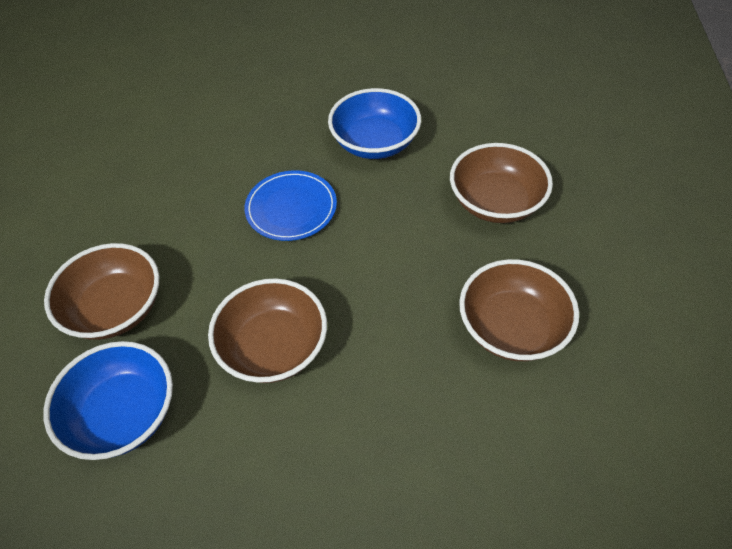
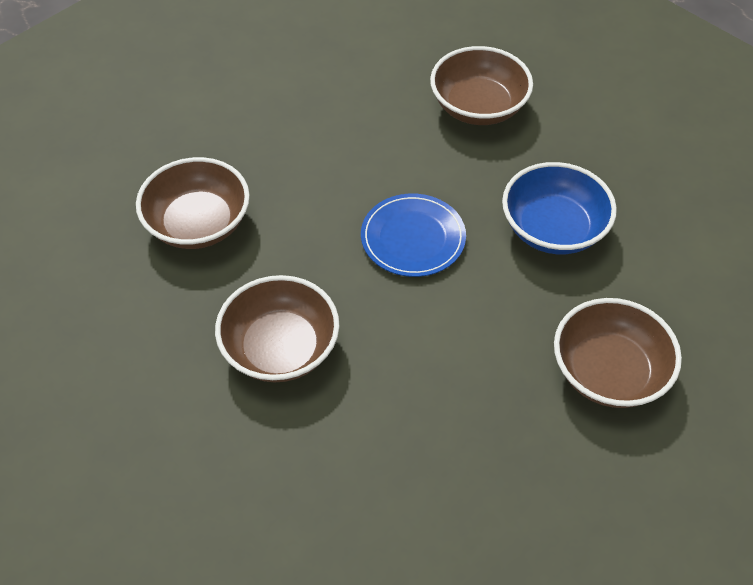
camera: 40 degrees right, 0 degrees up
blue bowl [43,341,173,460] -> none
brown bowl [459,259,579,361] -> brown bowl moved to [430,46,533,125]

